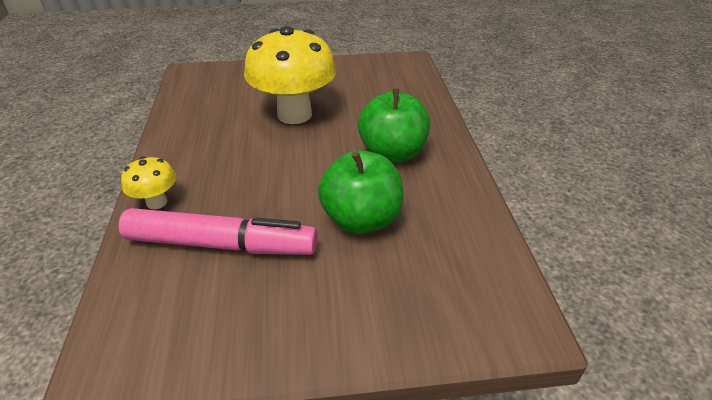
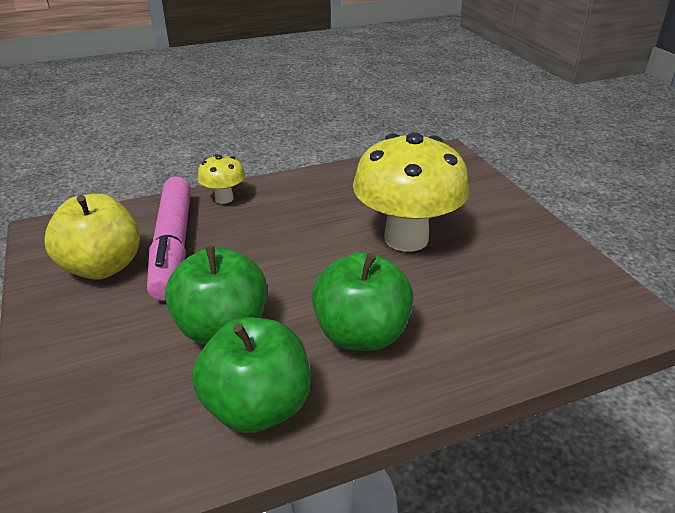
camera: 75 degrees right, 5 degrees down
none -> yellow apple [45,194,140,280]
none -> green apple [192,317,310,433]

